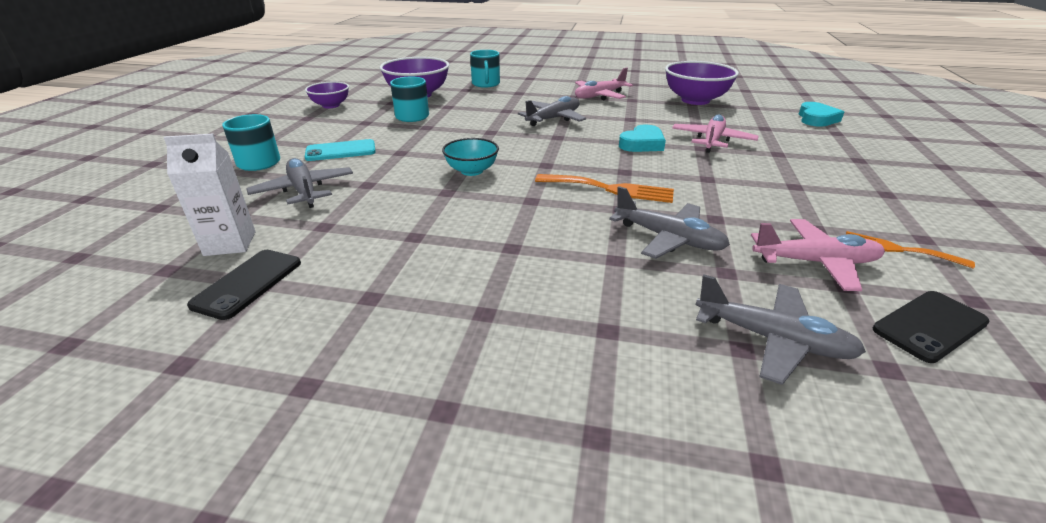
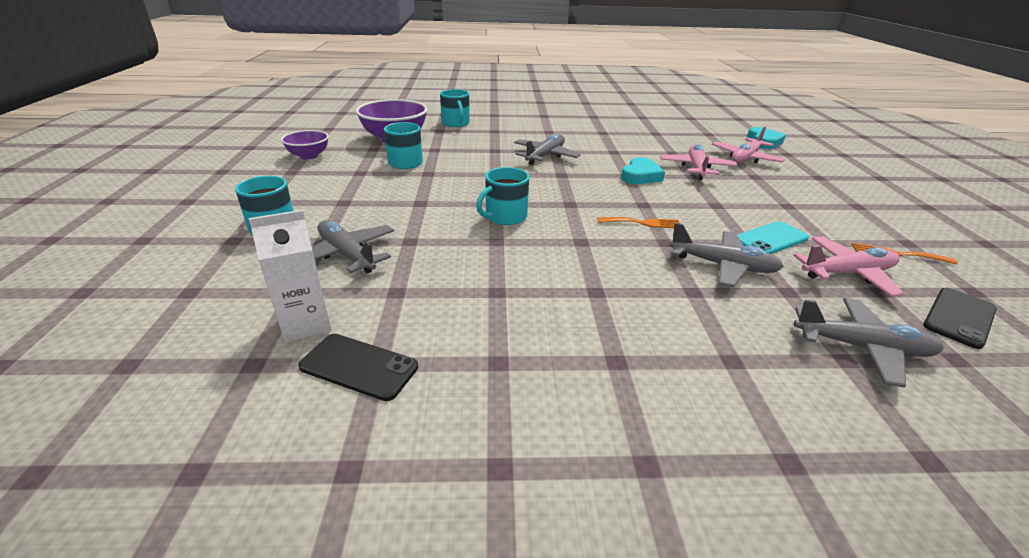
camera: 15 degrees left, 0 degrees up
black phone [187,250,301,320] -> black phone turned 75 degrees counterclockwise [298,334,418,401]
turquoise phone [305,139,376,161] -> turquoise phone moved to [737,221,809,254]
turquoise bowl [442,138,499,176] -> turquoise mug [476,167,529,225]
orange fork [535,174,674,203] -> orange fork [597,217,680,228], size x0.64
pink plane [575,68,633,100] -> pink plane moved to [712,126,785,164]
purple bowl [665,61,739,105] -> none

